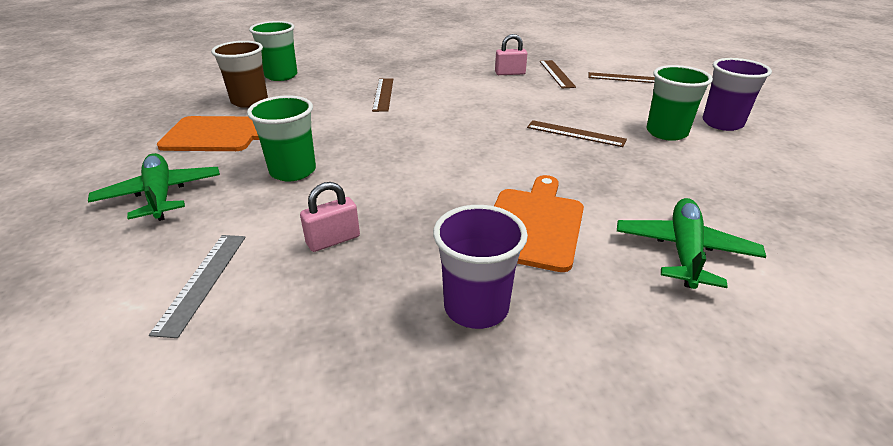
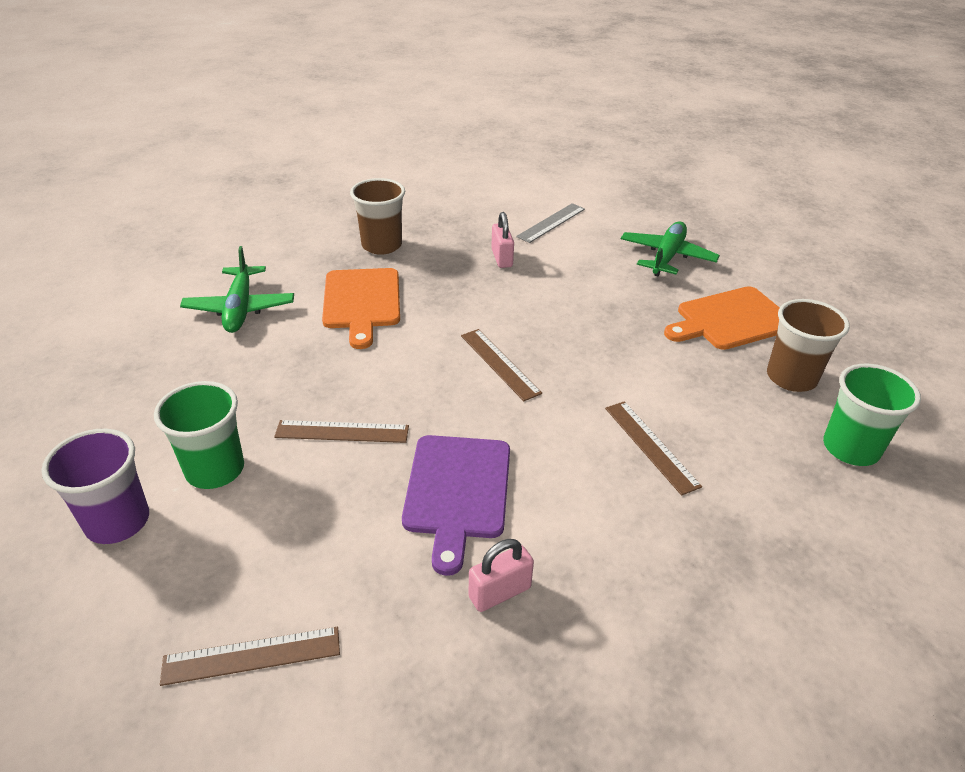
camera: 155 degrees right, 5 degrees up
green plane [88,153,220,221] -> green plane turned 105 degrees counterclockwise [621,221,720,276]
grey ruler [149,235,246,338] -> grey ruler turned 60 degrees clockwise [516,203,585,243]
green cup [247,96,316,181] -> none
pink padlock [300,182,360,252] -> pink padlock turned 45 degrees counterclockwise [491,212,514,268]
purple cup [433,205,528,329] -> brown cup [350,178,405,255]
brown ruler [540,60,576,88] -> brown ruler moved to [461,329,542,401]
none -> purple cutting board [402,435,510,576]

